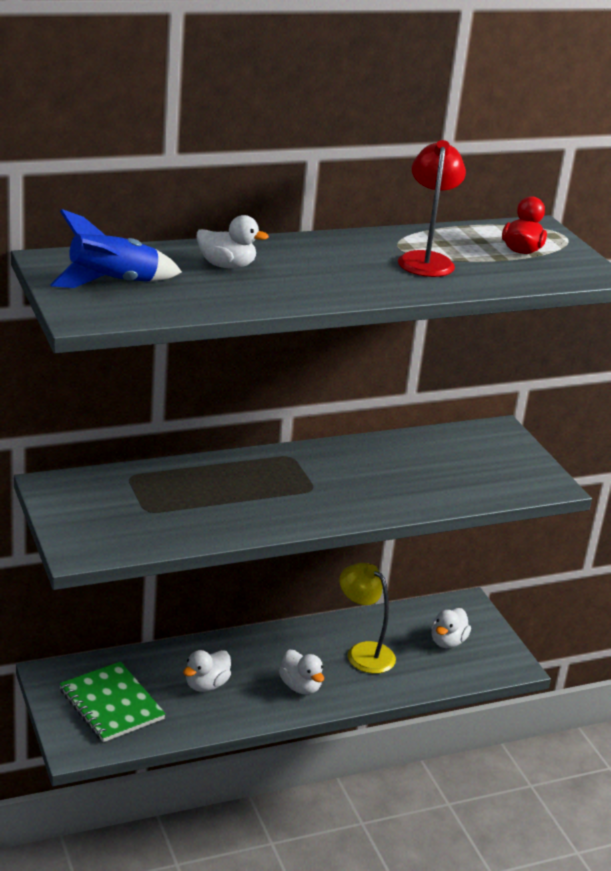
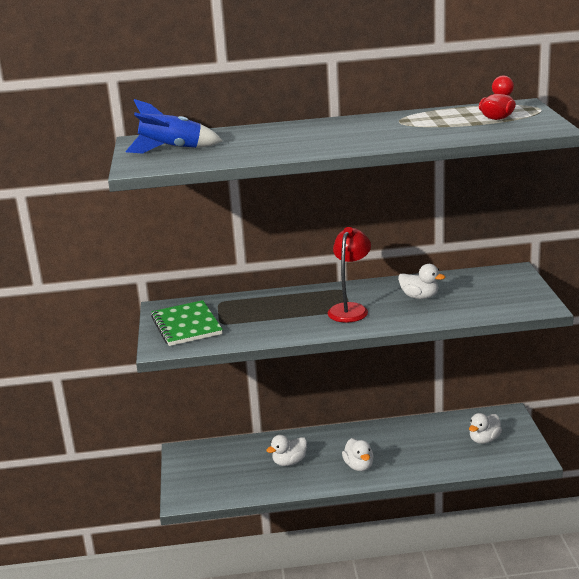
camera: 20 degrees right, 5 degrees down
green notebook [59,662,166,742] -> green notebook moved to [151,300,223,346]
white duck [197,215,269,269] -> white duck moved to [398,264,445,299]
yellow lamp [339,563,396,674] -> none
red lamp [398,140,466,277] -> red lamp moved to [328,227,371,323]

